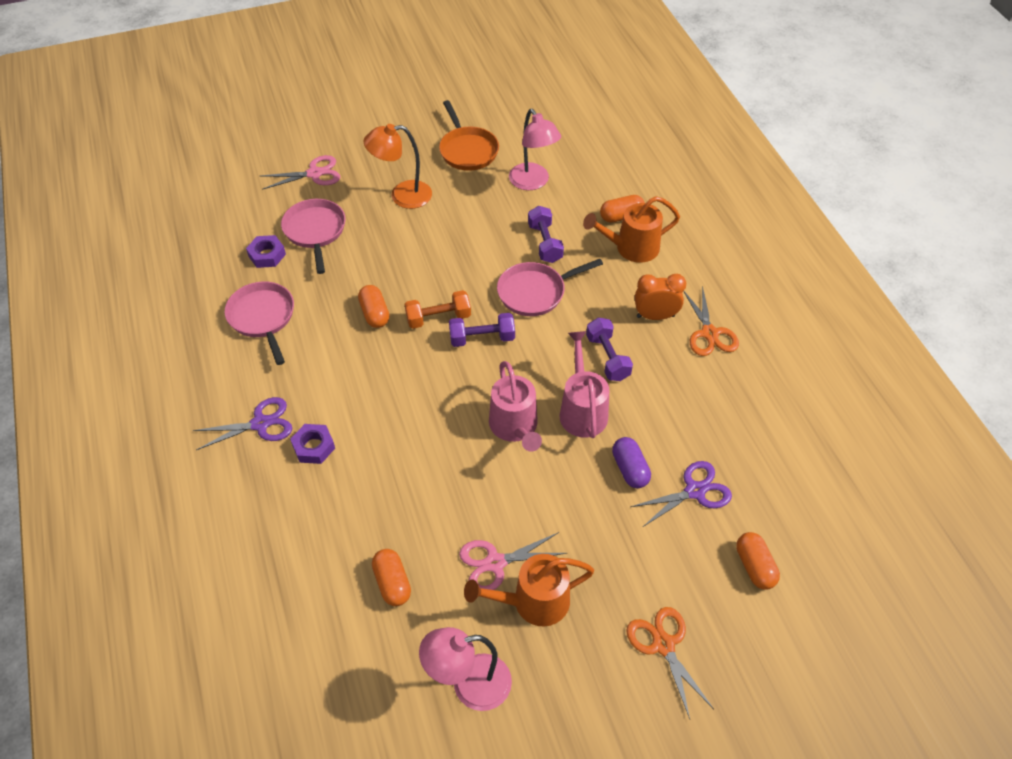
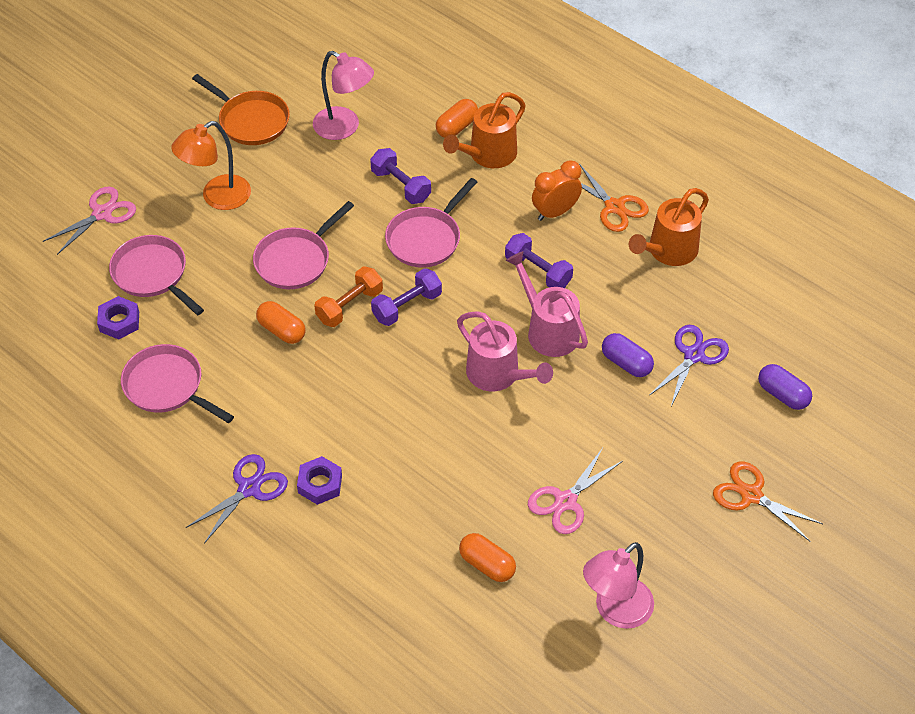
camera: 30 degrees left, 0 degrees up
orange watering can [464,554,594,627] -> orange watering can moved to [629,188,709,266]
orange capsule [736,532,780,590] -> purple capsule [758,364,812,410]
none -> pink pan [253,201,354,289]

